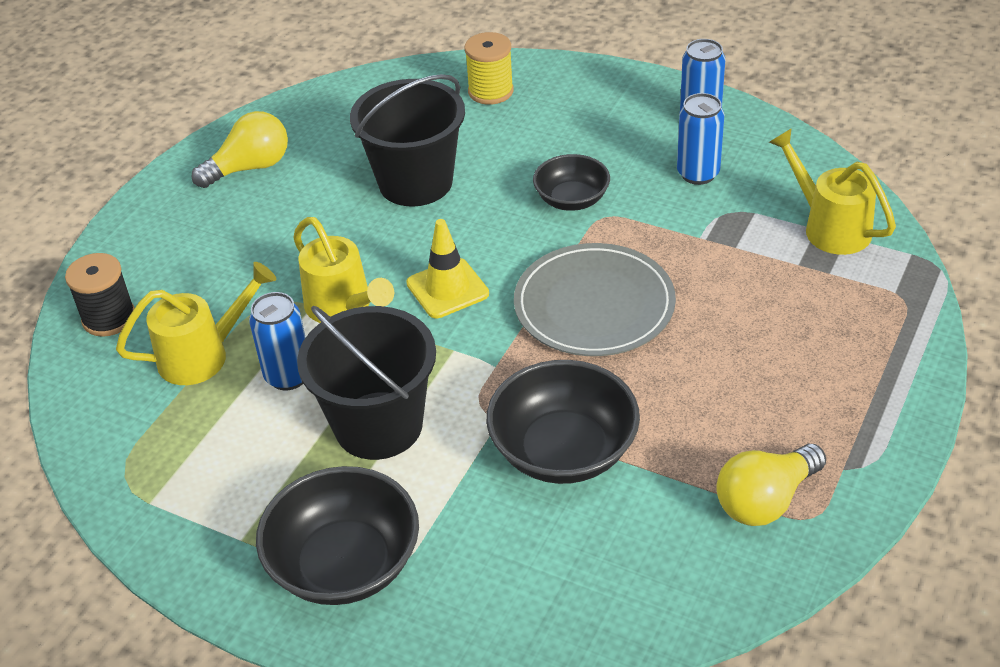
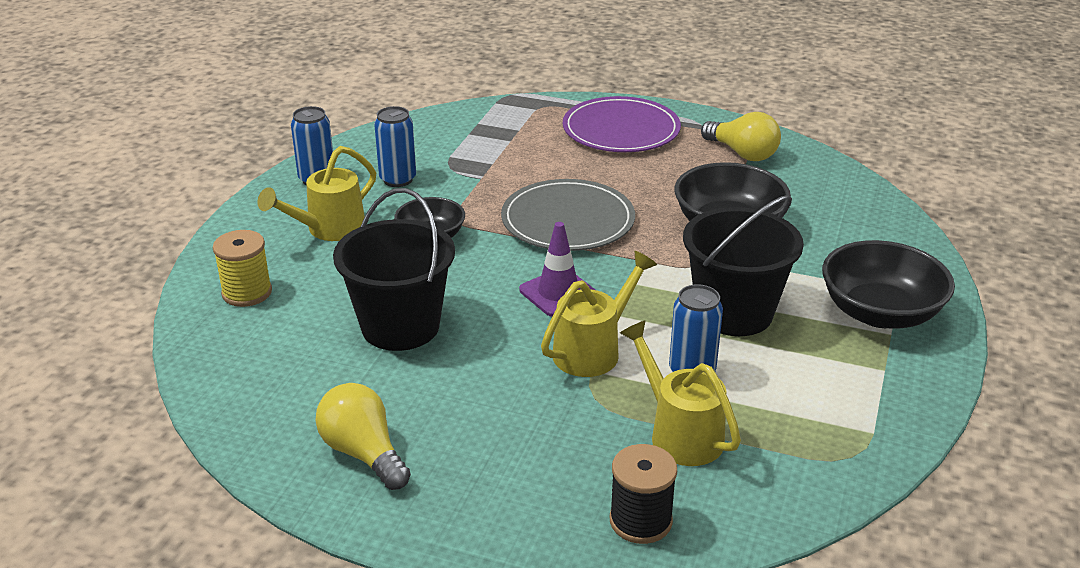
camera: 100 degrees left, 10 degrees down
yellow traffic cone [406,219,489,318] -> purple traffic cone [519,222,595,317]
yellow watering can [769,128,896,255] -> yellow watering can moved to [257,146,376,241]
none -> purple plate [563,96,681,152]

